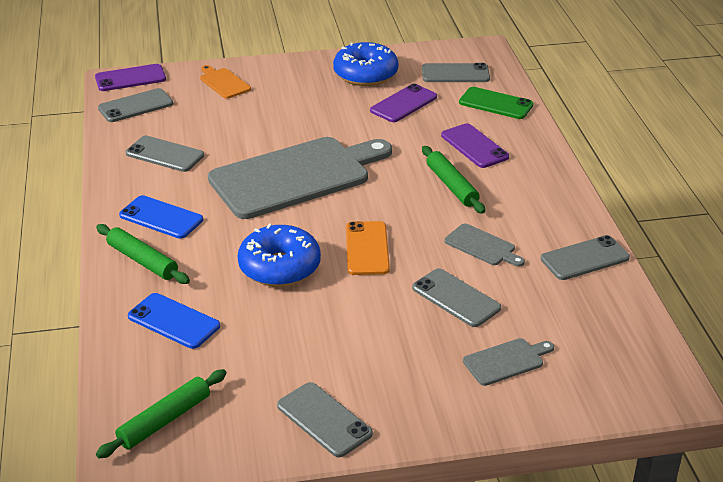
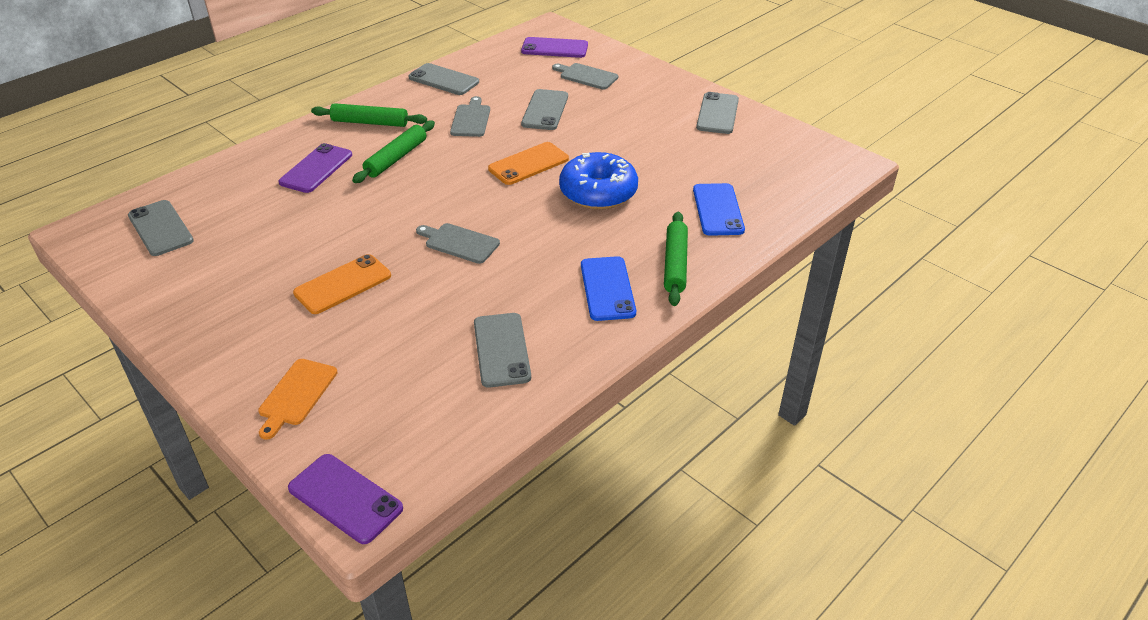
camera: 125 degrees left, 5 degrees up
green rolling pin [96,369,227,459] -> green rolling pin moved to [311,103,427,127]
grey phone [98,88,173,122] -> none
grey cutting board [208,137,392,219] -> grey cutting board [416,223,500,264], size x0.41
blue donut [333,42,398,86] -> none
purple phone [370,84,437,122] -> purple phone moved to [521,37,588,58]
green phone [459,87,533,119] -> none
none -> orange phone [293,254,391,314]

